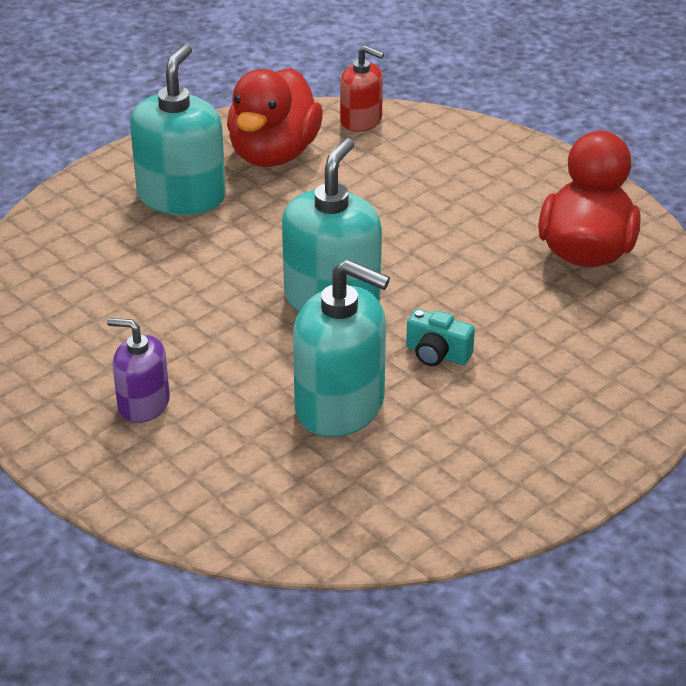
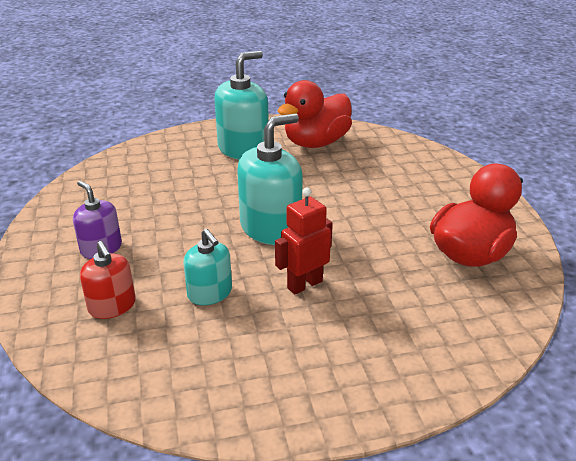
camera: 30 degrees right, 5 degrees down
turquoise soap dispenser [293,259,390,437] -> turquoise soap dispenser [183,229,232,305], size x0.59
red soap dispenser [340,45,384,132] -> red soap dispenser moved to [80,241,136,319]
turquoise camera [406,309,475,366] -> red robot [275,188,333,294]

